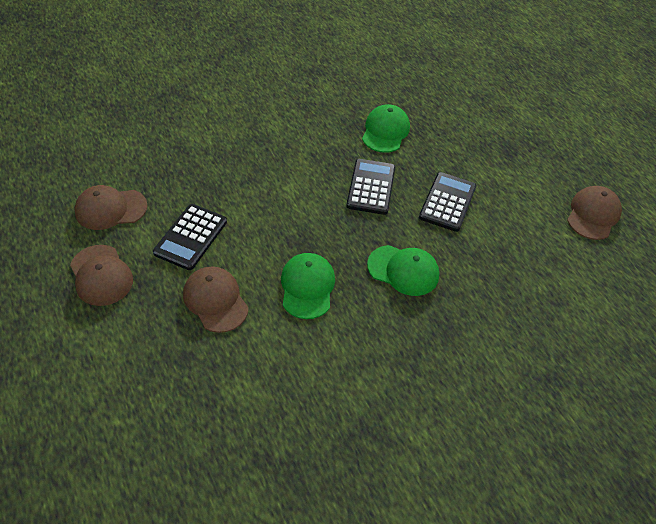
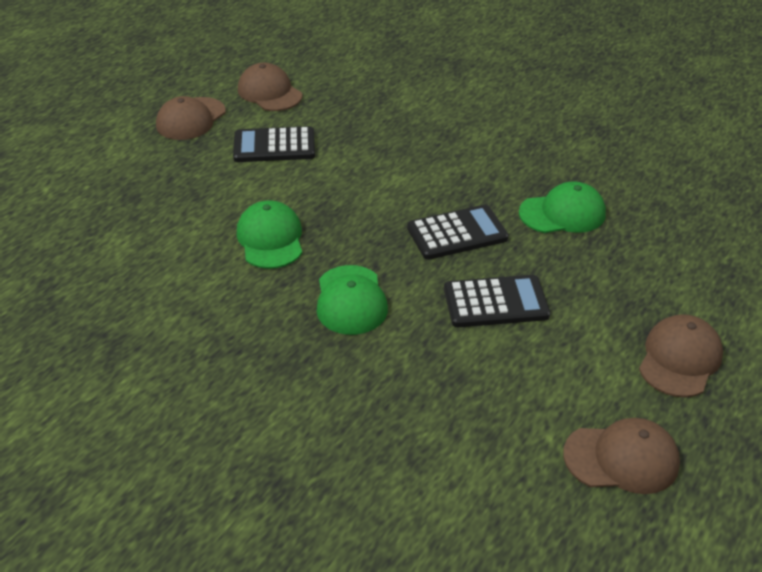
camera: 65 degrees right, 10 degrees down
brown cap [183,267,249,333] -> brown cap moved to [639,314,723,397]
green cap [281,253,335,319] -> green cap turned 75 degrees counterclockwise [237,200,302,269]

